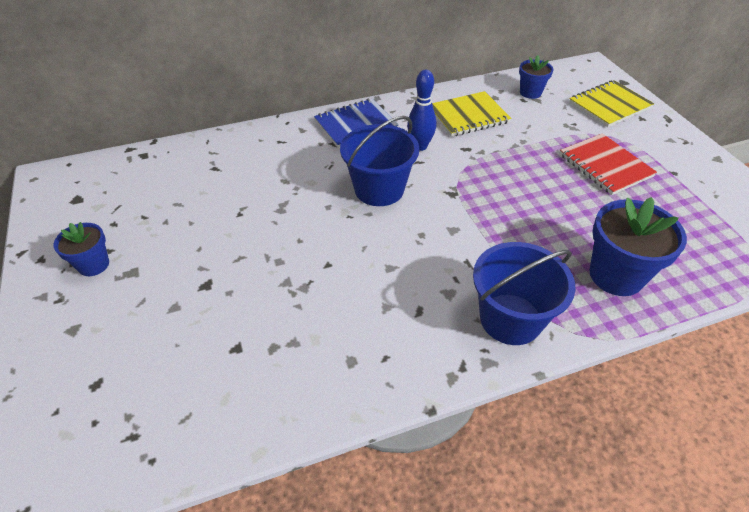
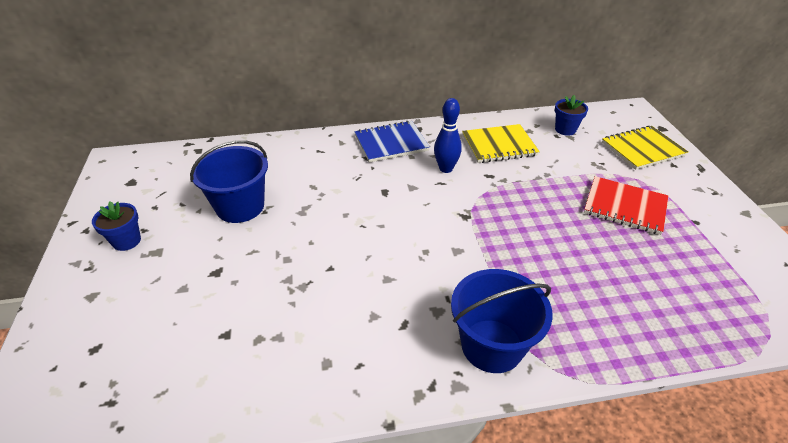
camera: 10 degrees right, 5 degrees down
blue bucket [340,116,420,206] -> blue bucket moved to [190,140,268,223]
red notebook [560,133,657,195] -> red notebook turned 45 degrees counterclockwise [584,176,668,235]
blue flower pot [589,197,687,296] -> none

